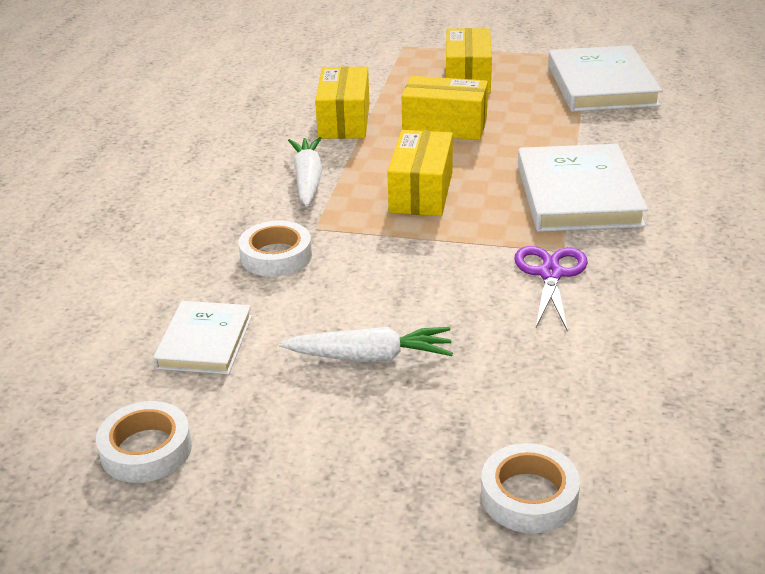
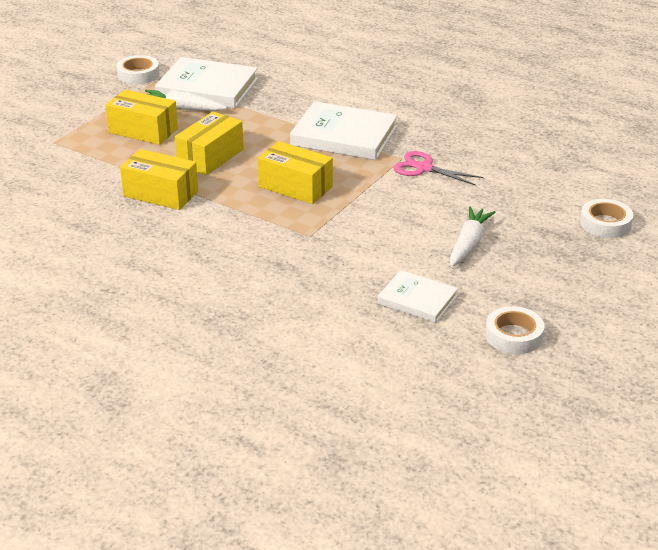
camera: 70 degrees left, 0 degrees up
white tape [238,220,312,277] -> white tape moved to [116,55,159,84]
white carrot [288,137,322,206] -> white carrot moved to [145,90,227,111]
purple scissors [514,246,588,332] -> pink scissors [394,151,484,186]

